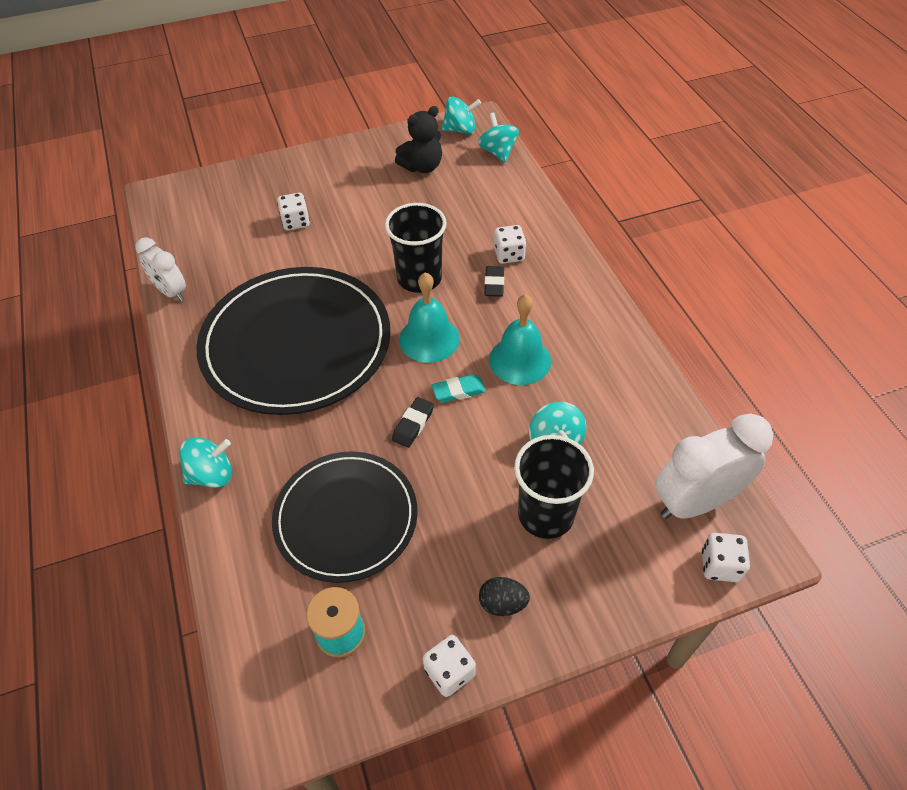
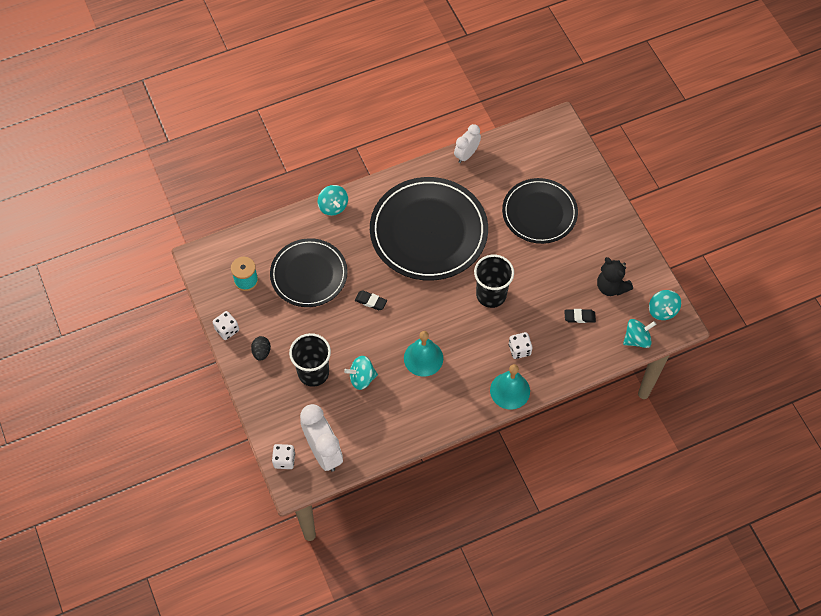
camera: 85 degrees right, 10 degrees up
white dice [277,193,310,231] -> black plate [502,178,578,244]
turquoise bell [399,272,460,363] -> turquoise bell moved to [490,364,530,410]
turquoise eraser [432,374,486,402] -> none
black eraser [485,266,504,297] -> black eraser moved to [564,309,596,323]

